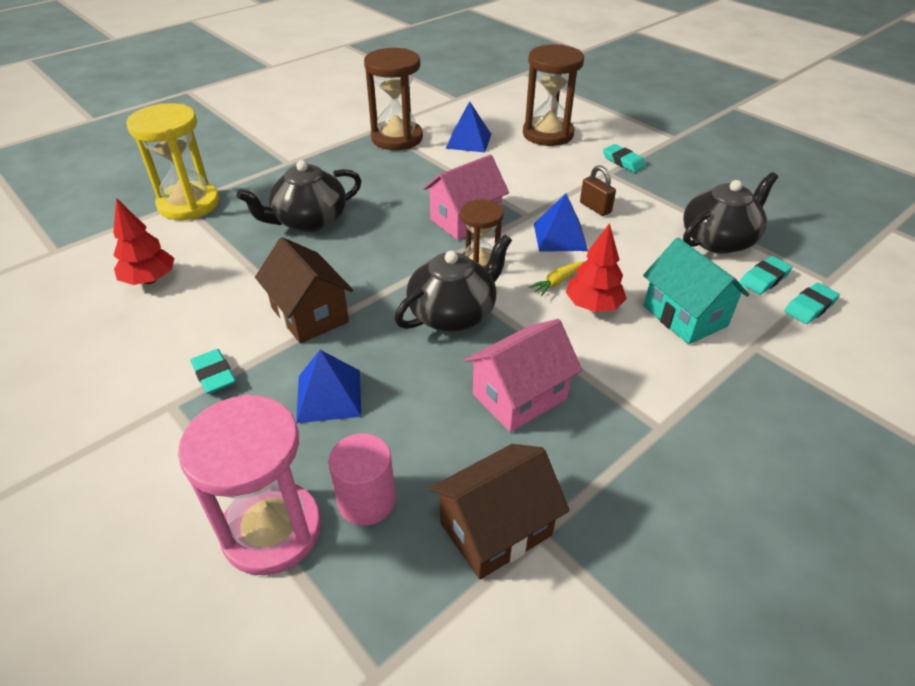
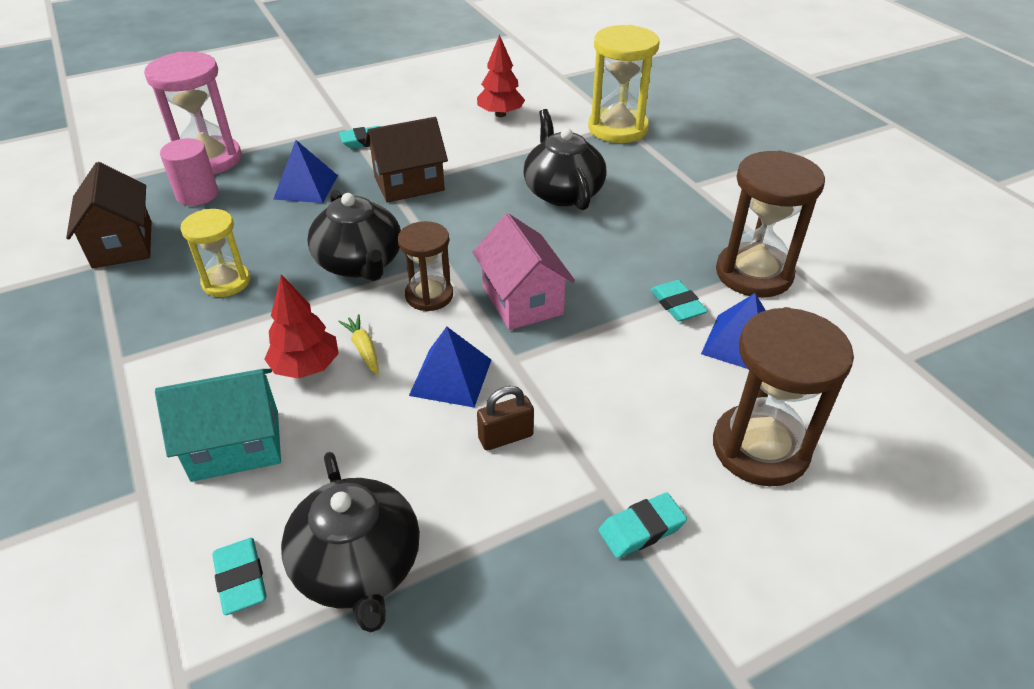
camera: 105 degrees right, 0 degrees up
pink house [465,319,582,432] -> yellow hourglass [180,209,250,297]
turquoise eraser [784,283,840,324] -> turquoise eraser moved to [650,280,708,322]

